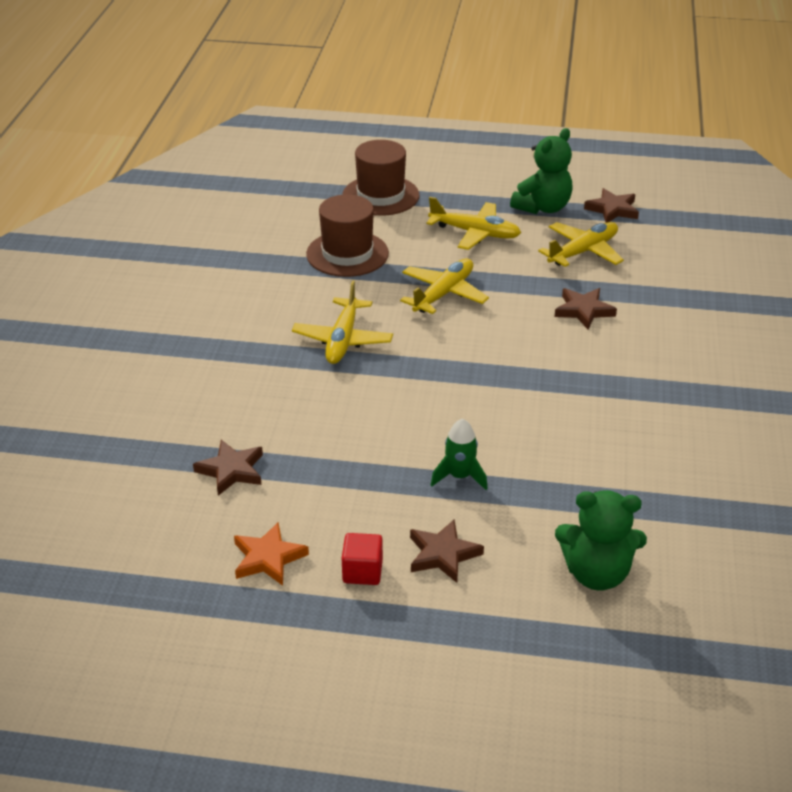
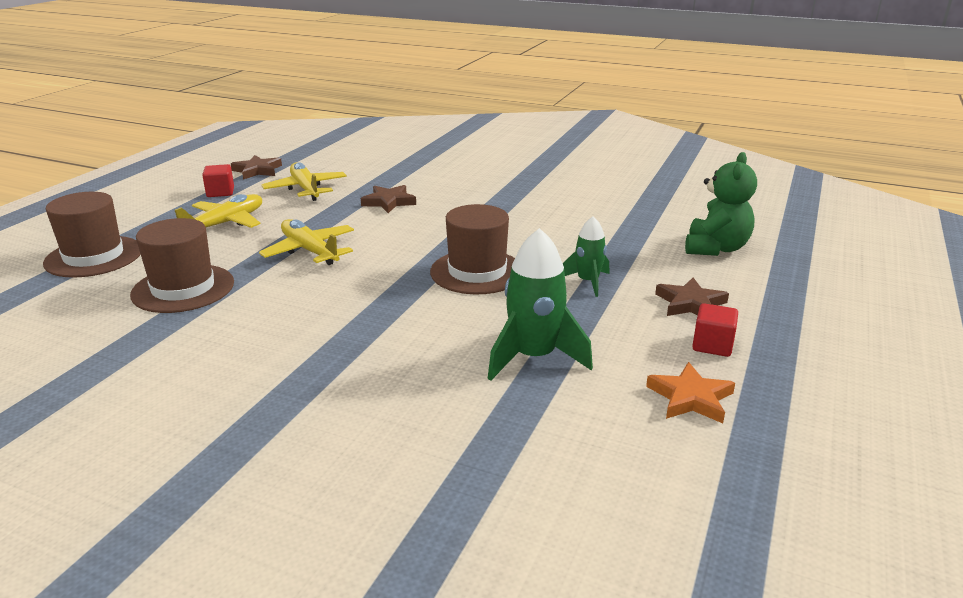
camera: 75 degrees left, 10 degrees down
brown star [193,440,263,496] -> none
yellow plane [292,280,393,364] -> none
green teddy bear [510,128,573,214] -> red cube [202,164,234,197]
none -> brown hat [430,204,515,294]
none -> green rocket [488,228,593,381]

